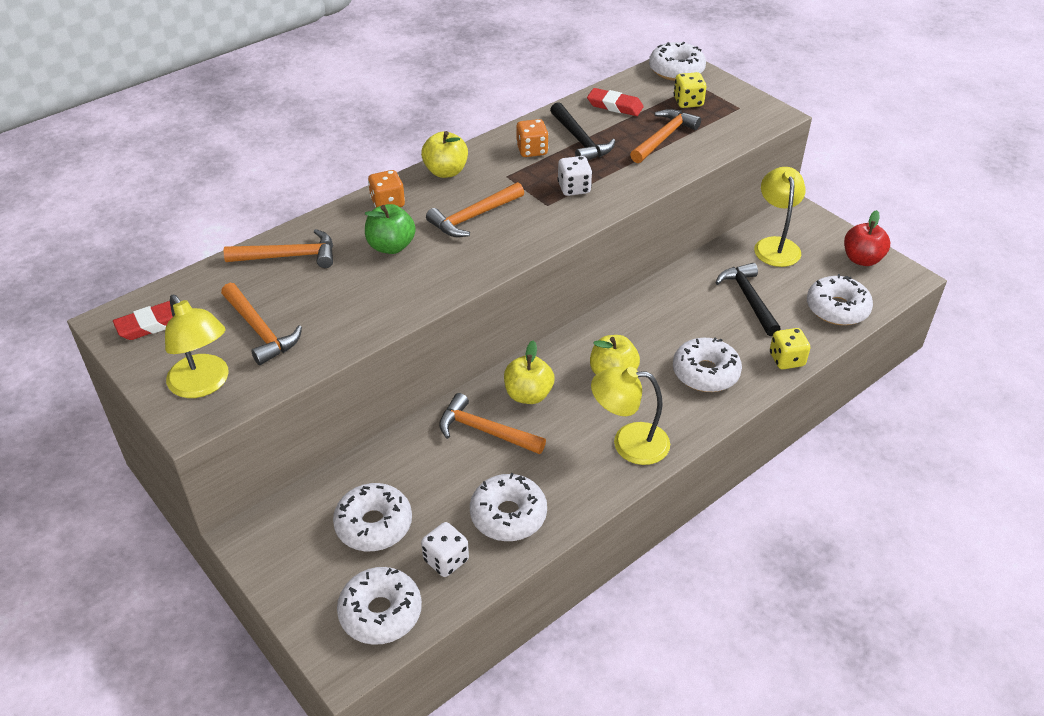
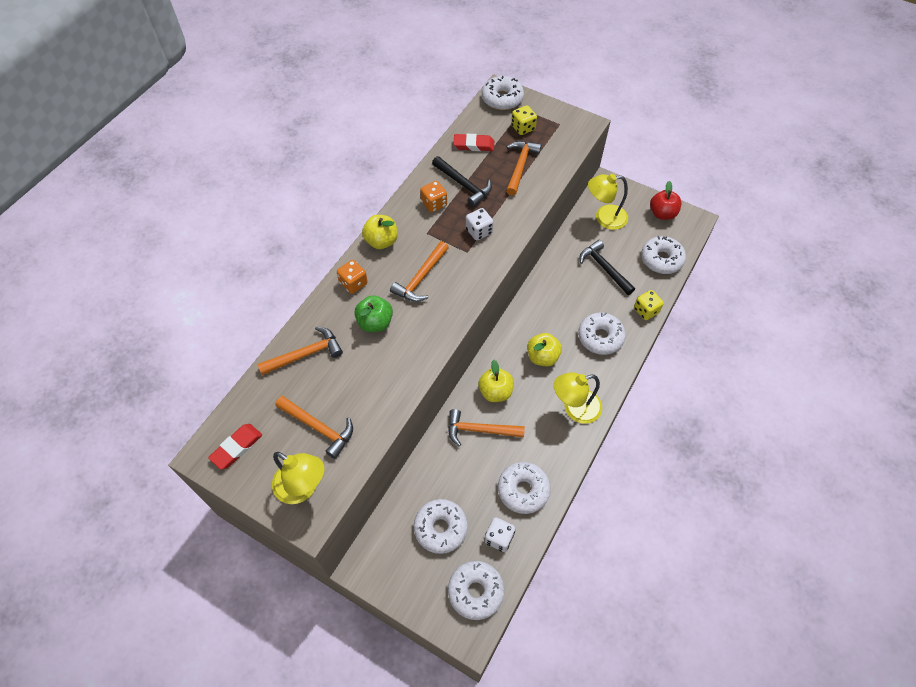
camera: 20 degrees left, 15 degrees up
yellow lamp [754,167,805,267] -> yellow lamp turned 75 degrees counterclockwise [588,174,628,230]

